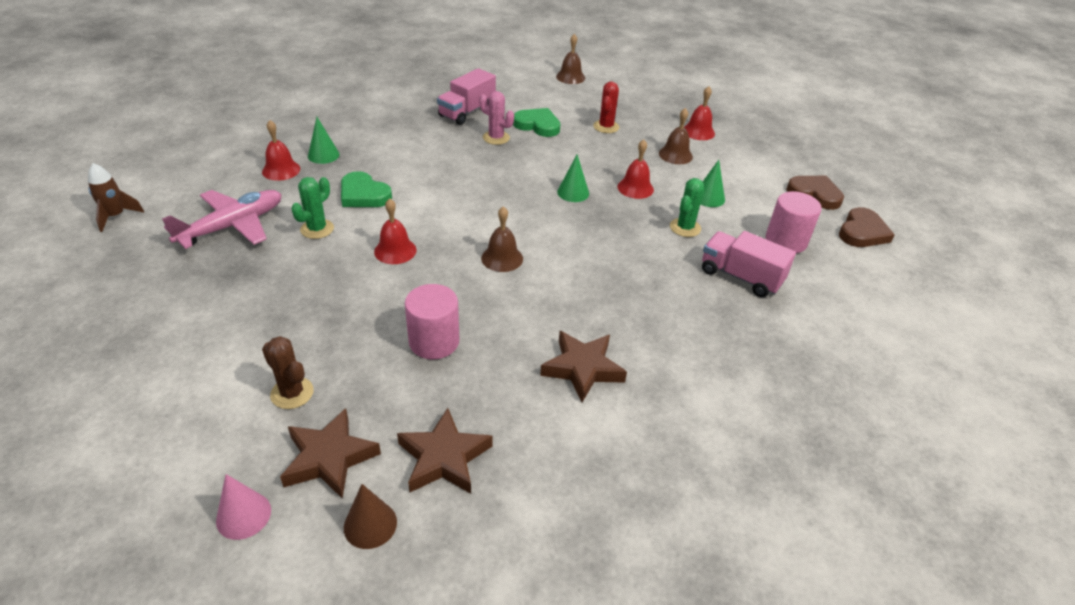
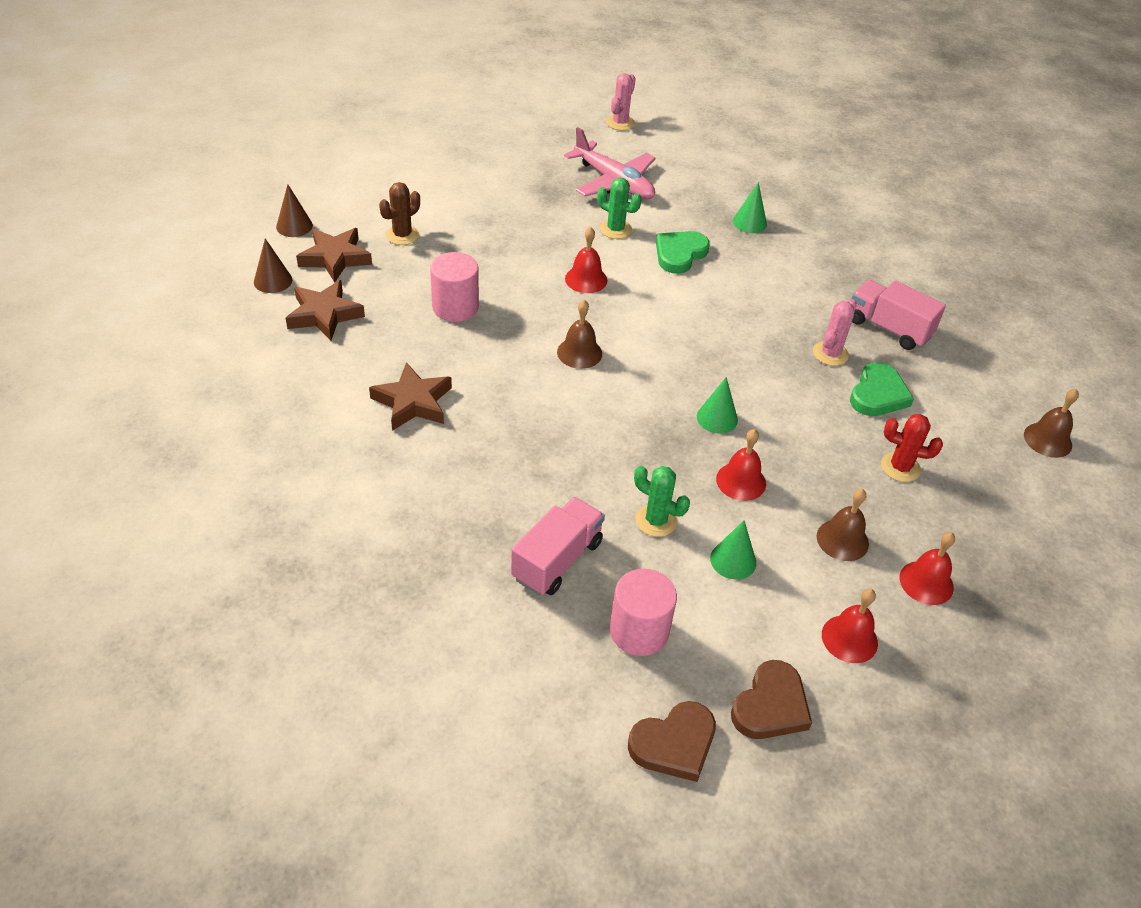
camera: 90 degrees right, 5 degrees up
brown rocket [88,163,144,232] -> pink cactus [606,73,636,131]
pink cone [216,474,271,540] -> brown cone [276,184,313,237]
red bell [262,120,300,181] -> red bell moved to [822,589,878,663]
brown heart [839,207,895,247] -> brown heart turned 60 degrees counterclockwise [628,701,716,782]

